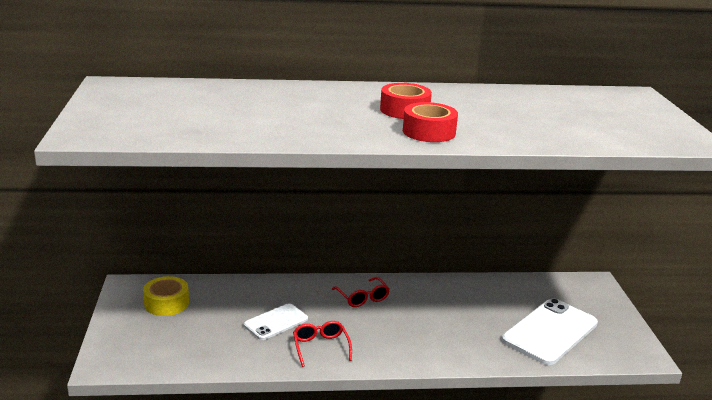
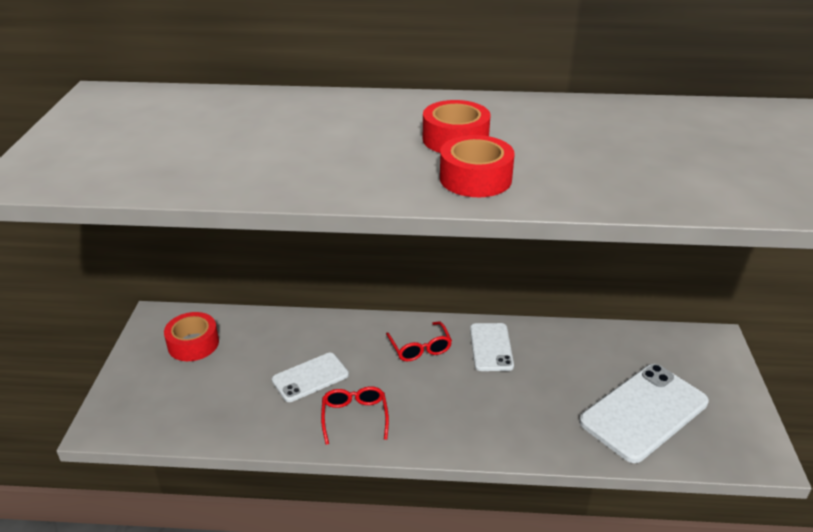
camera: 10 degrees right, 10 degrees up
yellow tape [143,276,189,316] -> red tape [164,312,219,361]
none -> white phone [470,323,514,371]

